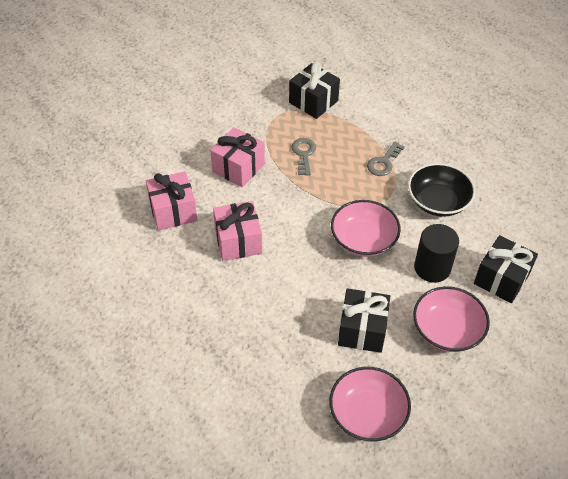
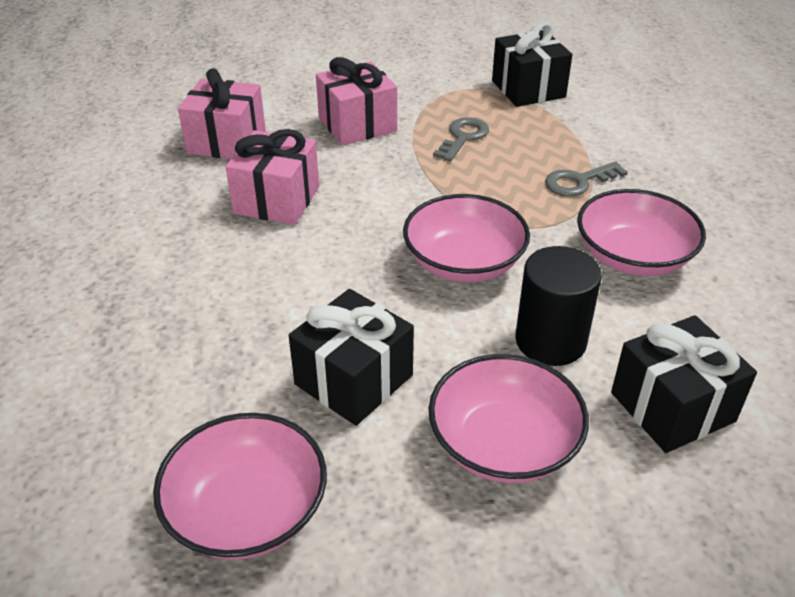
camera: 30 degrees right, 10 degrees down
black bowl [408,163,475,217] -> pink bowl [577,189,706,276]

